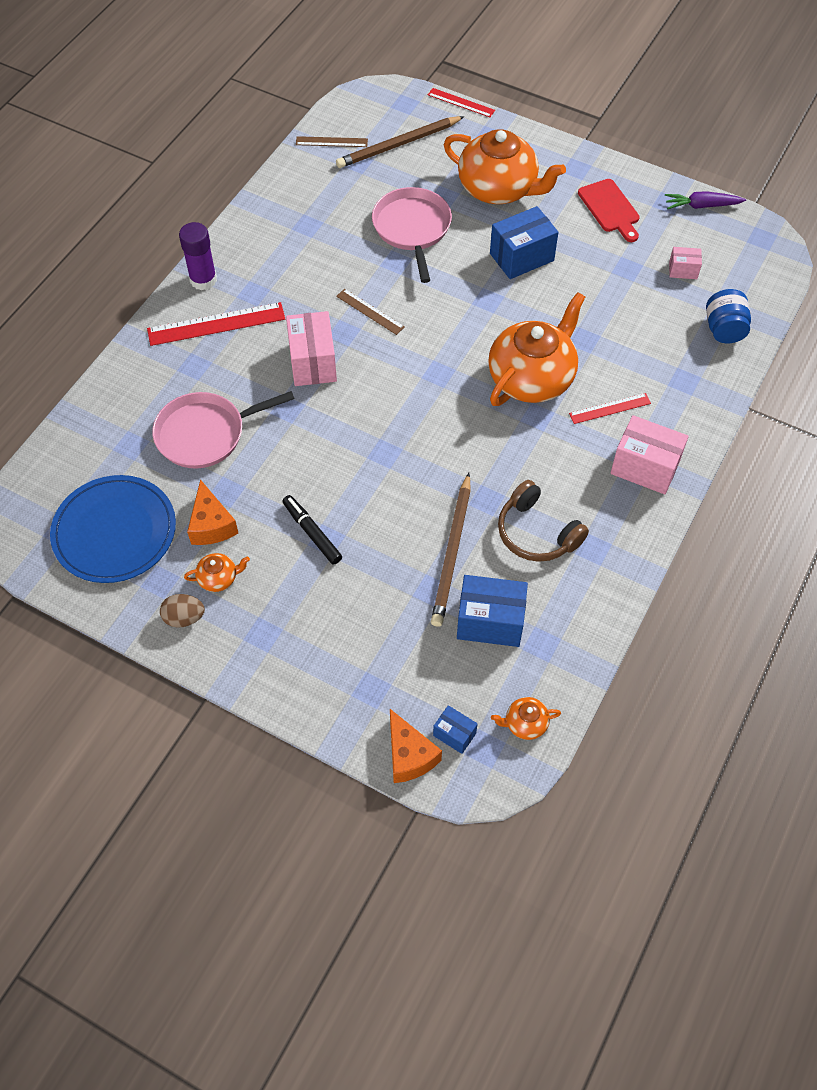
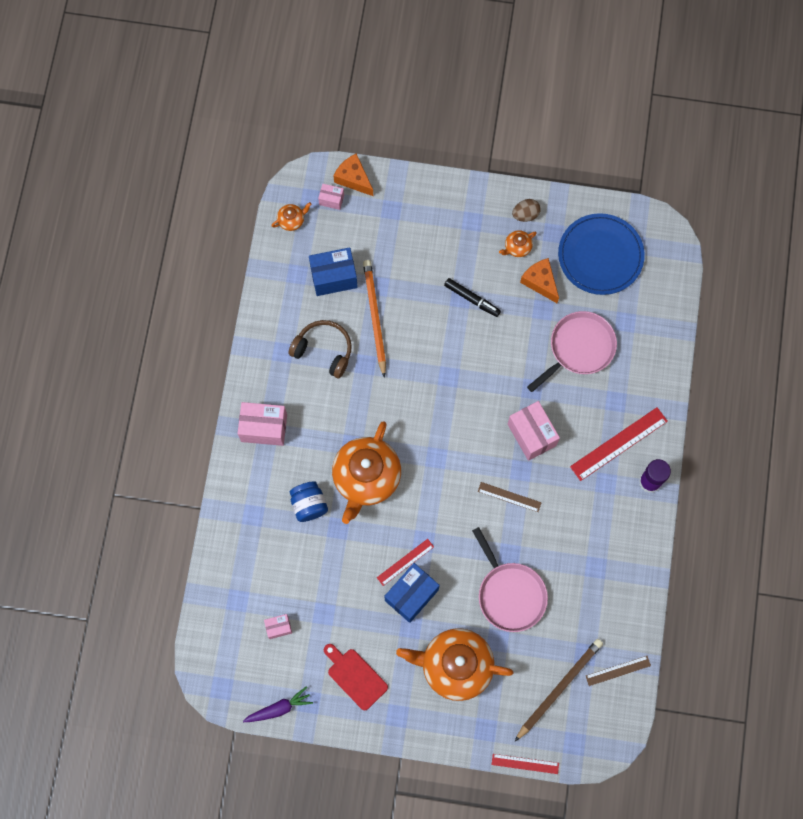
camera: 160 degrees right, 15 degrees up
brown pencil [431,473,471,627] -> orange pencil [363,260,386,378]
blue box [433,705,478,754] -> pink box [318,184,344,210]
red ruler [569,393,651,424] -> red ruler moved to [377,539,434,586]
blue jar [706,289,751,343] -> blue jar moved to [290,481,328,522]

